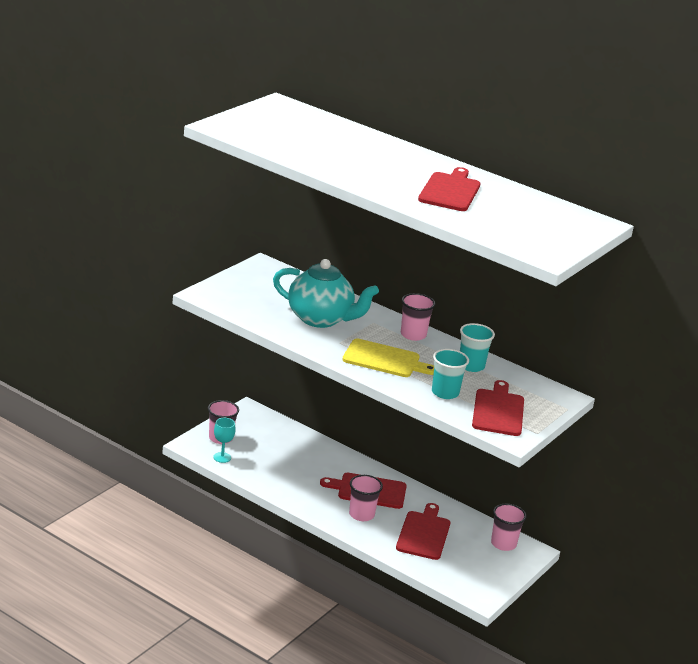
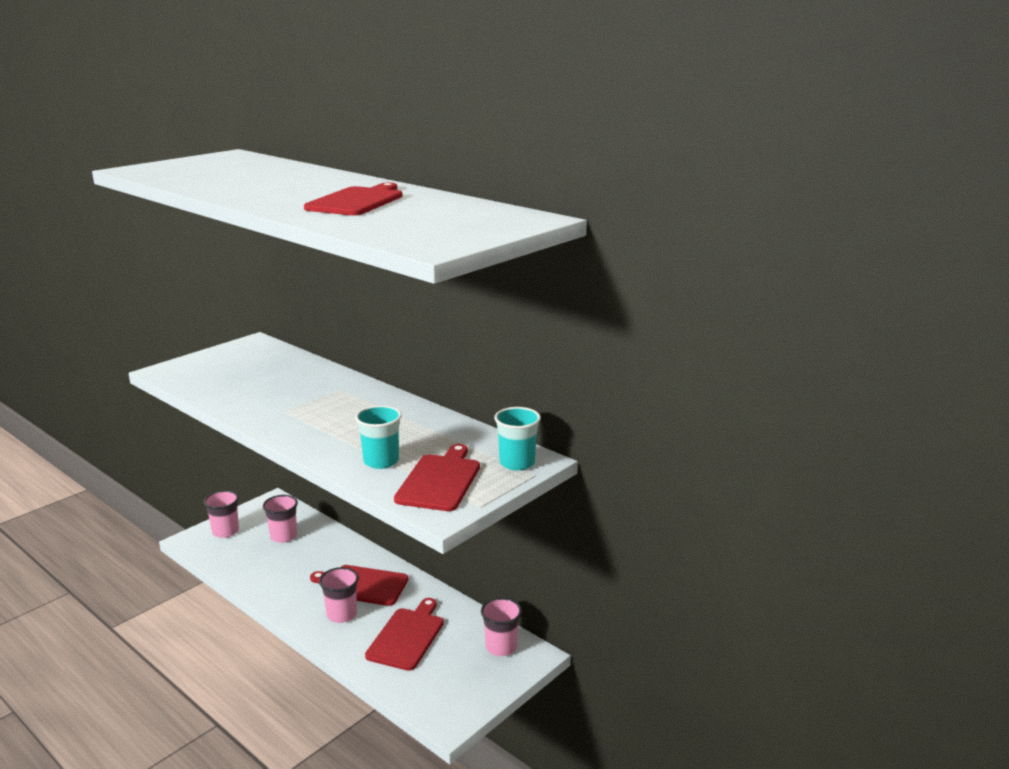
camera: 10 degrees right, 5 degrees down
turquoise goblet [213,418,235,463] -> none
turquoise teapot [273,259,379,328] -> none
yellow cutting board [342,339,434,377] -> none
pink cup [401,293,436,341] -> pink cup moved to [263,495,298,543]
turquoise cup [460,323,495,372] -> turquoise cup moved to [494,407,541,470]

